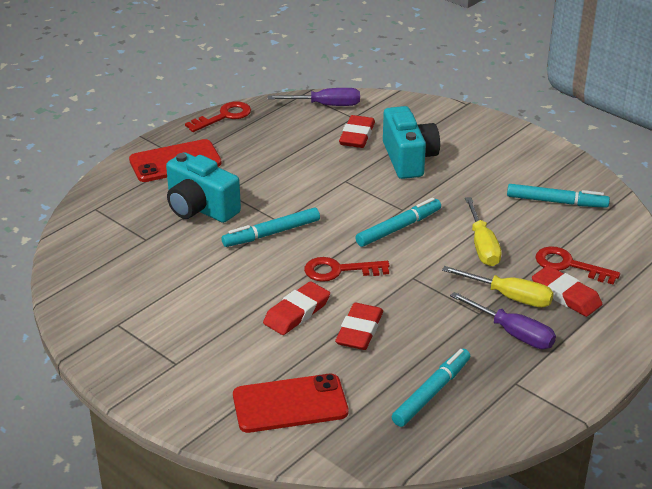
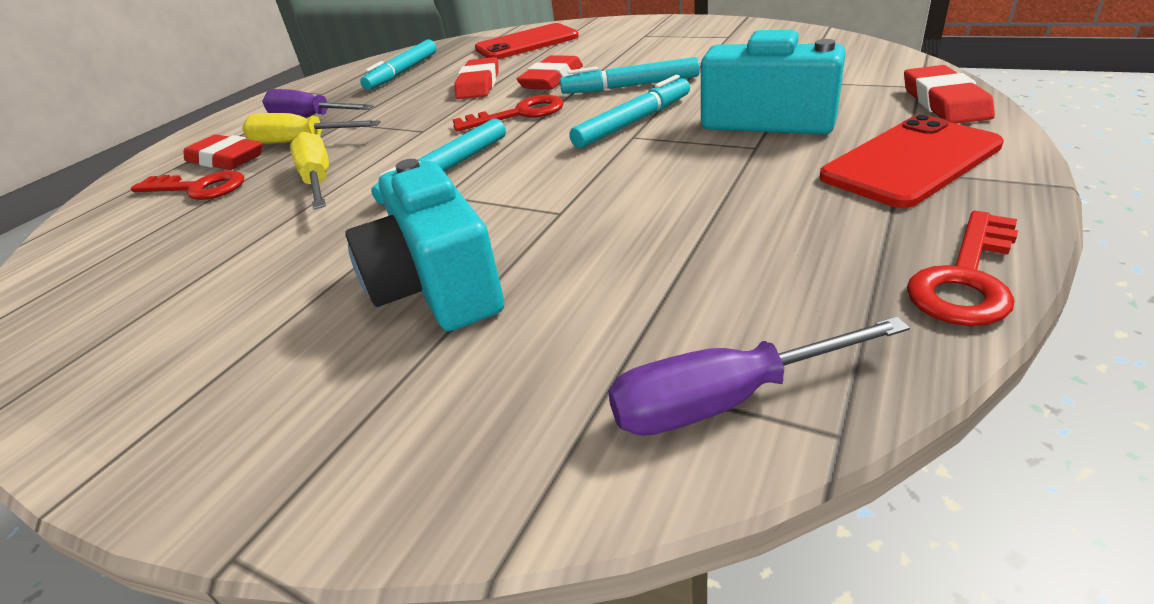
camera: 170 degrees right, 0 degrees up
red eraser [339,115,375,148] -> red eraser moved to [904,65,995,124]
turquoise marker [507,184,610,208] -> turquoise marker moved to [560,57,700,94]

